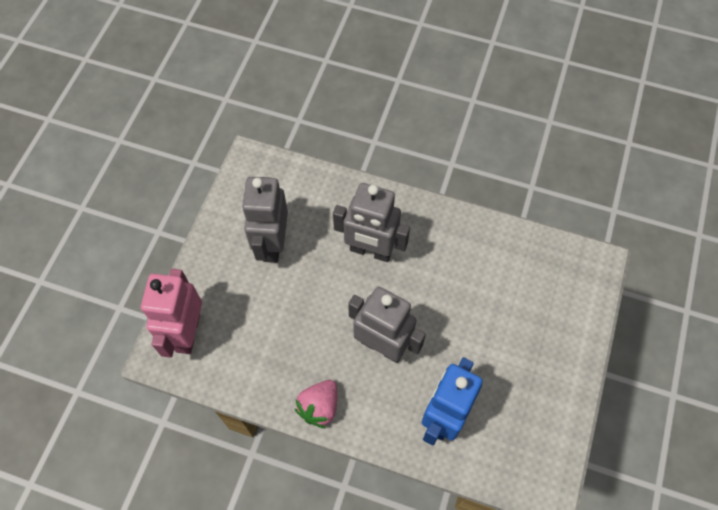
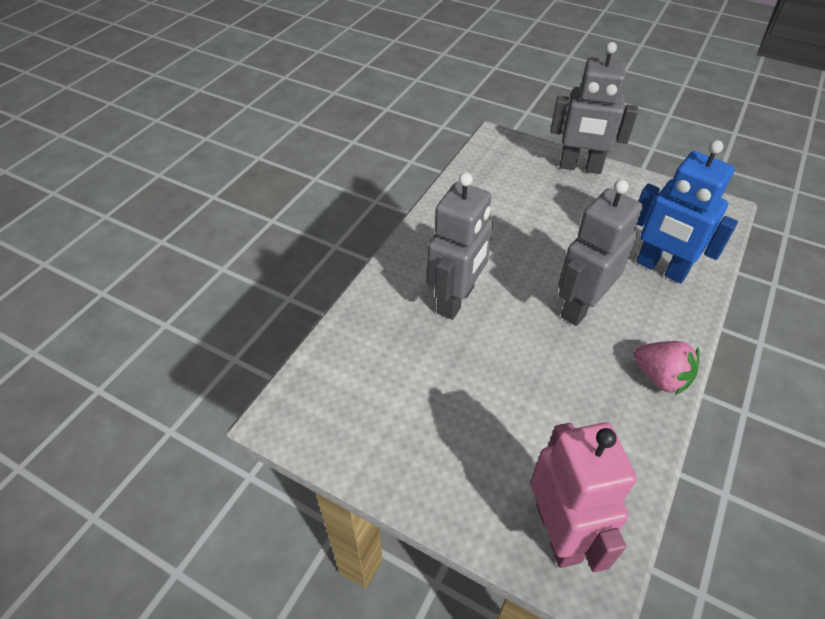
camera: 80 degrees left, 15 degrees down
pink robot [141,269,202,358] -> pink robot turned 120 degrees counterclockwise [531,422,637,572]
grey robot [242,177,288,263] -> grey robot moved to [550,42,638,174]

